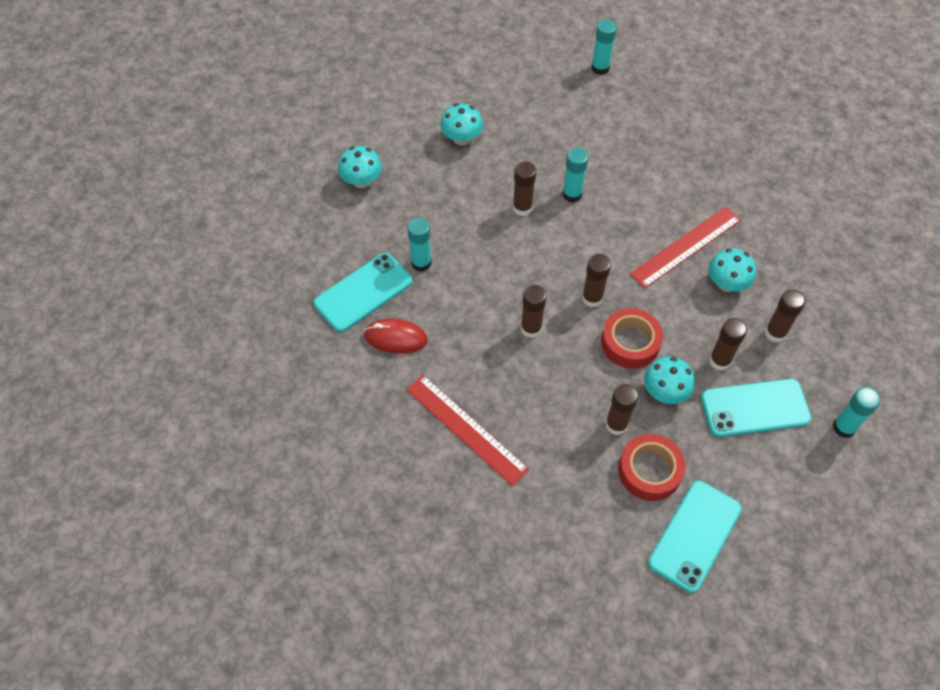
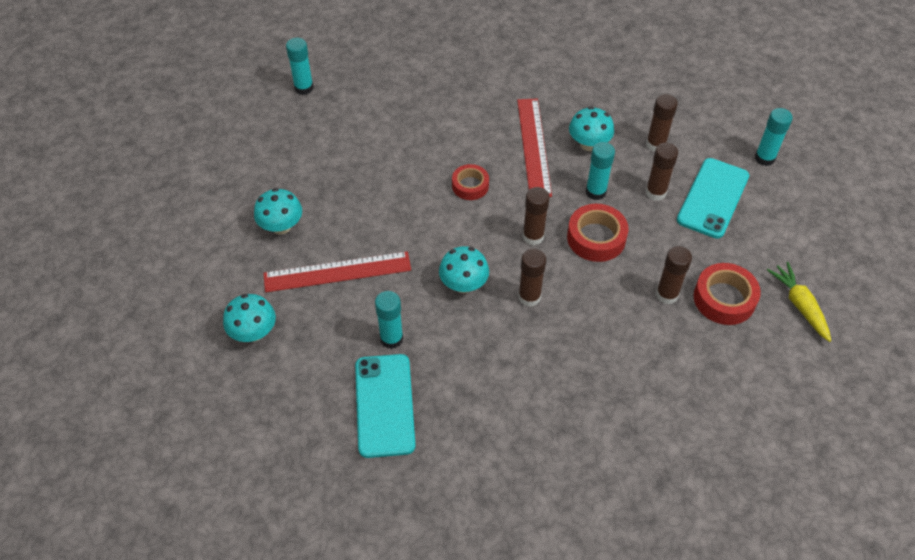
camera: 55 degrees left, 5 degrees down
red mouse [363,318,428,354] -> none
red ruler [406,375,529,486] -> red ruler moved to [263,251,411,292]
brown glue stick [513,162,536,216] -> none
turquoise glue stick [562,148,589,202] -> turquoise glue stick moved to [586,142,615,200]
turquoise mushroom [644,357,695,404] -> turquoise mushroom moved to [439,246,489,293]
turquoise phone [648,481,742,593] -> yellow carrot [767,262,831,342]
none -> red tape [452,164,489,200]

